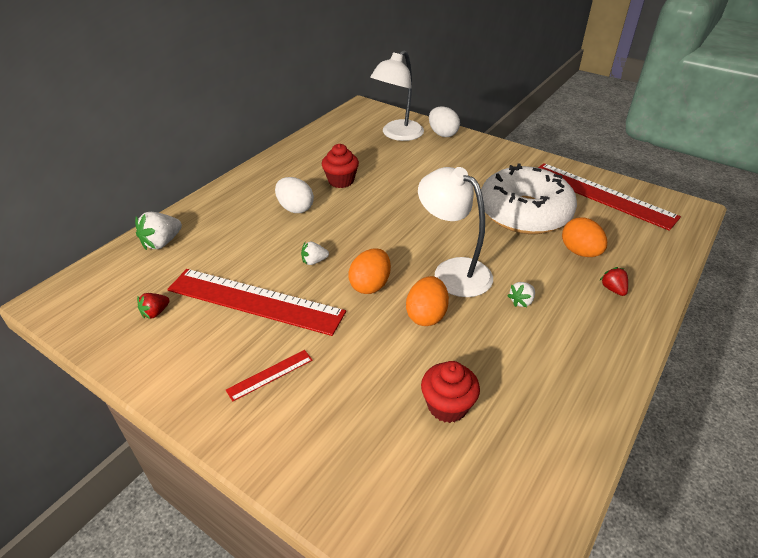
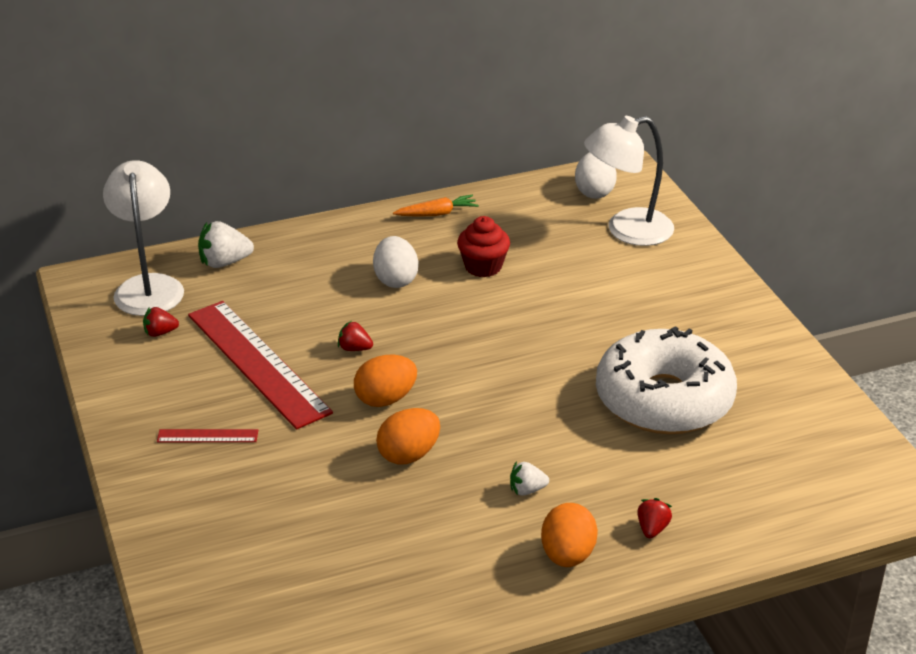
camera: 35 degrees right, 5 degrees down
white strawberry [301,241,329,265] -> red strawberry [338,321,373,351]
white lamp [418,167,493,297] -> white lamp moved to [103,160,184,316]
red cupcake [421,361,480,423] -> none
white egg [429,106,460,137] -> white egg moved to [575,152,617,199]
red ruler [538,163,681,231] -> none
orange egg [562,217,607,257] -> orange egg moved to [541,503,598,567]
none -> orange carrot [393,195,479,217]

